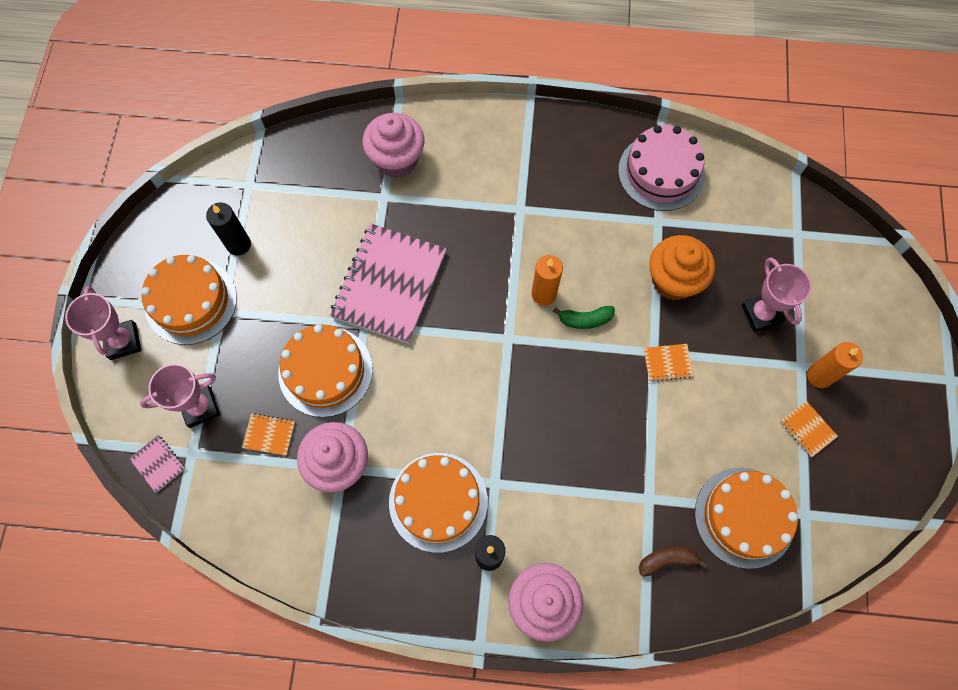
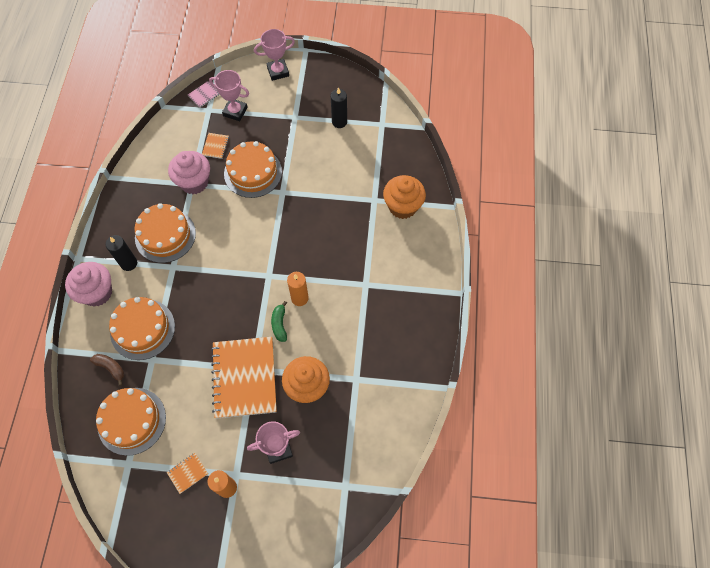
camera: 90 degrees right, 5 degrees down
pink trophy [140,364,220,428] -> pink trophy turned 45 degrees counterclockwise [209,70,249,121]
orange cake [141,255,237,345] -> orange cake moved to [109,297,175,360]
pink notebook [330,224,447,344] -> none
pink cupcake [362,113,425,178] -> orange cupcake [383,175,426,219]
pink cake [618,125,705,211] -> none
brown banana [639,547,707,577] -> brown banana turned 45 degrees counterclockwise [90,354,124,386]
orange notebook [644,344,693,382] -> orange notebook [211,337,277,419], size x2.49

